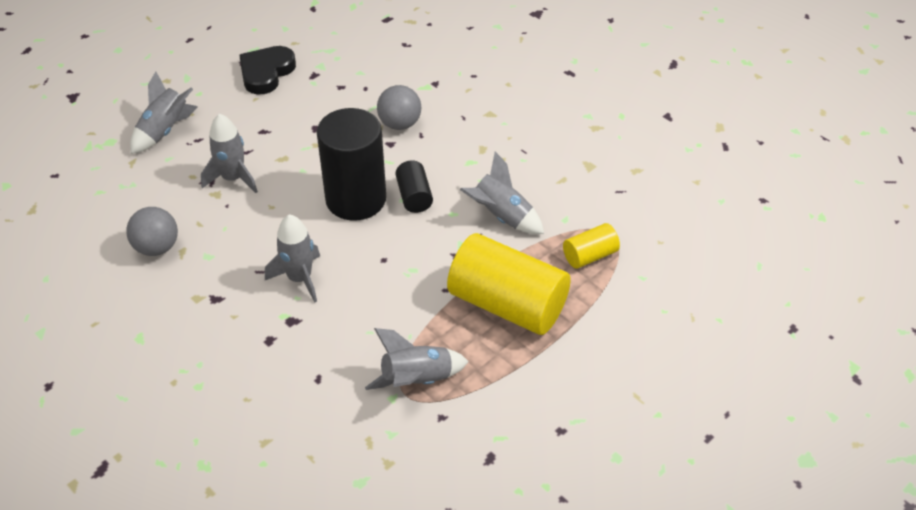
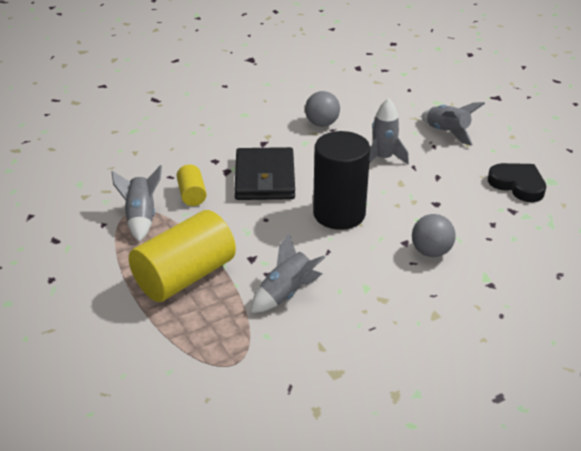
camera: 105 degrees right, 10 degrees down
grey rocket [265,214,320,302] -> black wallet [234,147,295,200]
black cylinder [395,160,433,213] -> none
yellow cylinder [563,223,620,269] -> yellow cylinder moved to [177,165,207,206]

